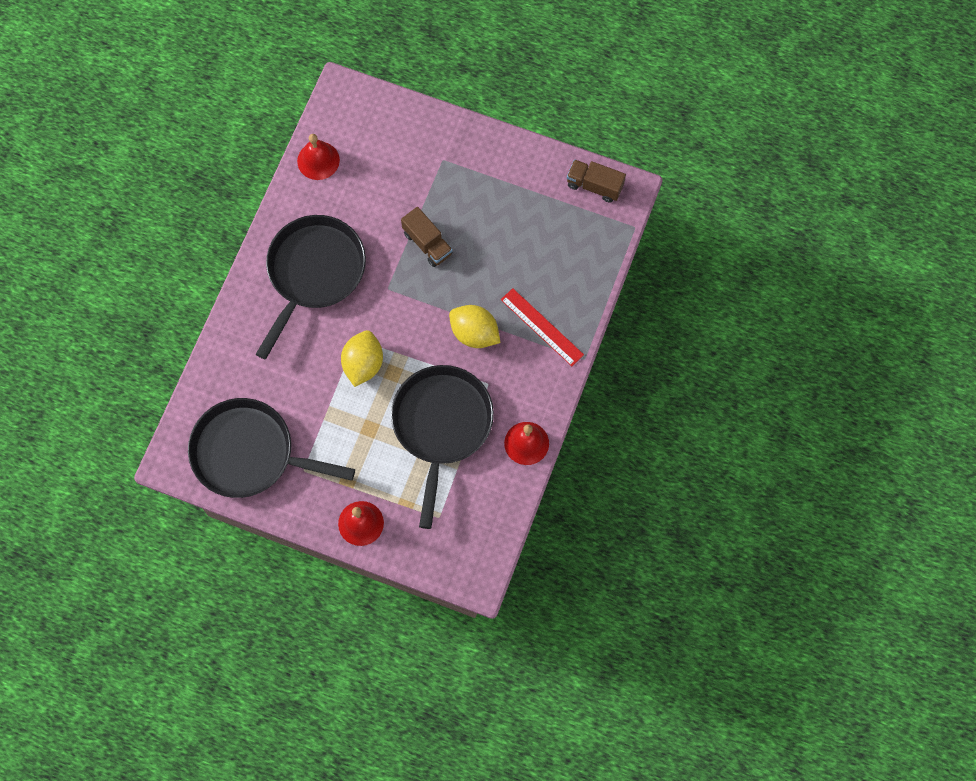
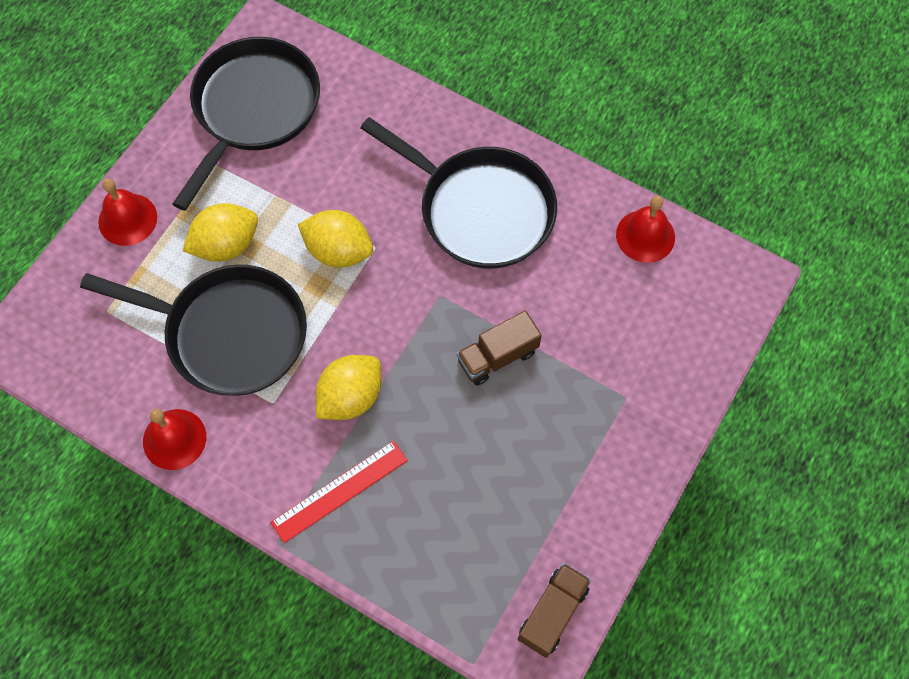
camera: 100 degrees right, 5 degrees down
none -> yellow lemon [183,203,258,262]

